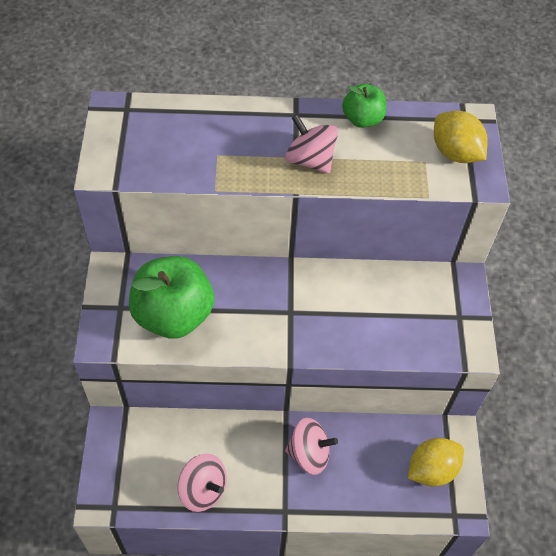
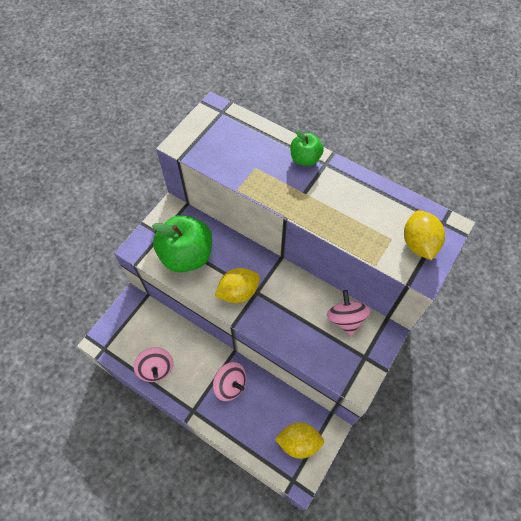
camera: 35 degrees right, 5 degrees up
pink spinning top [285,114,338,174] -> pink spinning top moved to [327,290,370,336]
green apple [342,84,386,128] -> green apple moved to [291,130,324,166]
none -> yellow lemon [215,268,260,303]

